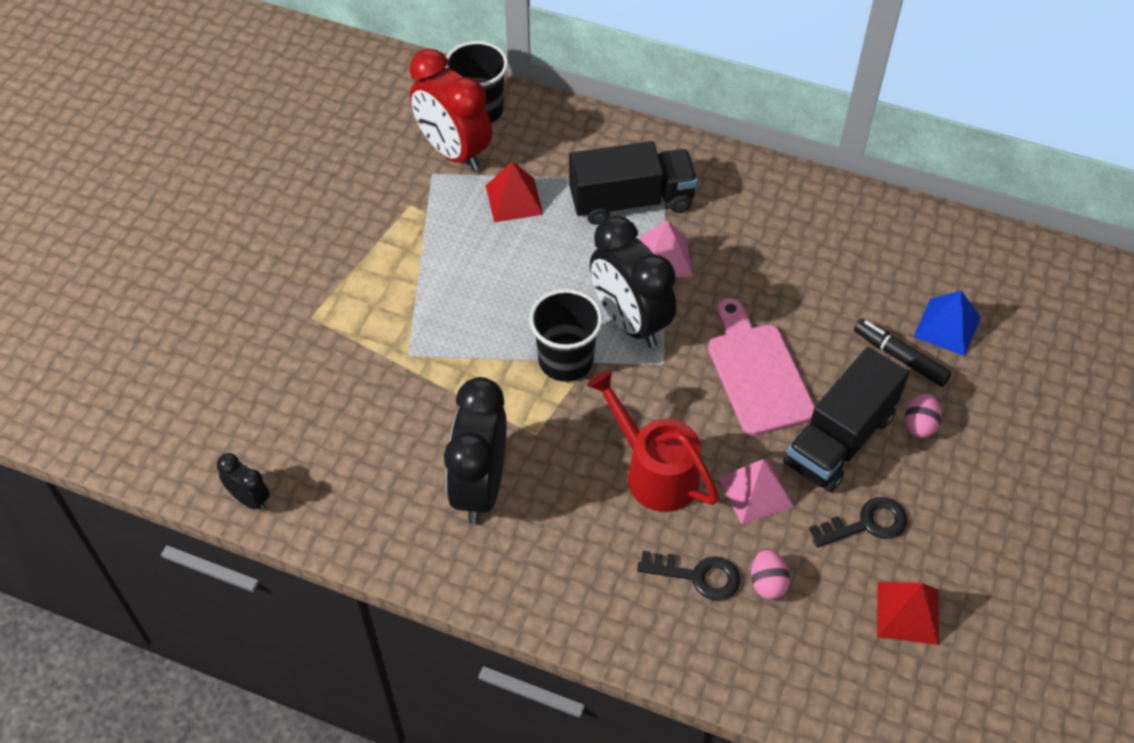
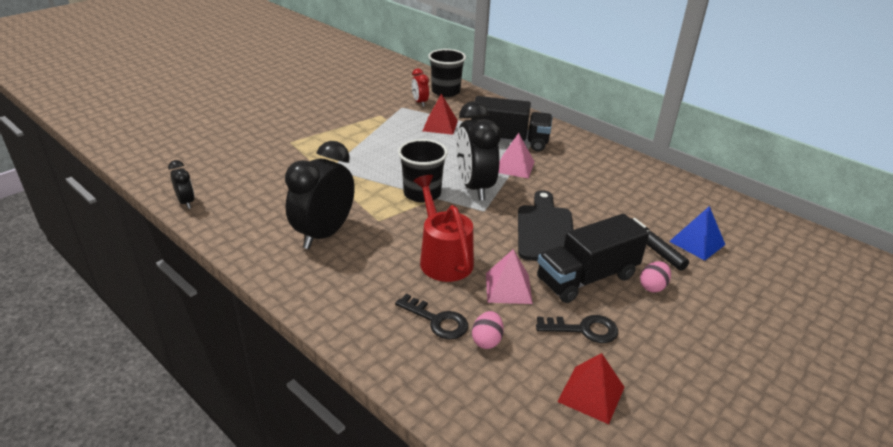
camera: 20 degrees right, 20 degrees down
red clock [410,49,492,172] -> red clock [412,69,429,107], size x0.48
pink cutting board [708,298,815,436] -> black cutting board [518,190,574,261]

